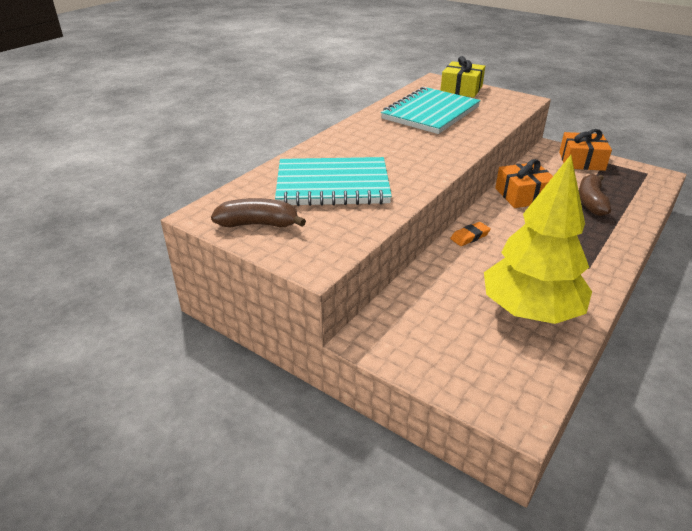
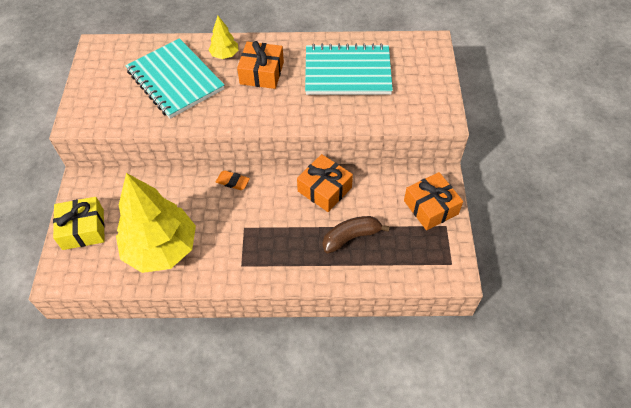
camera: 55 degrees right, 20 degrees up
brown banana [211,198,306,228] -> none
yellow gift [440,56,485,97] -> yellow gift moved to [53,197,105,250]
none -> yellow tree [209,16,239,59]
none -> orange gift [237,41,284,89]

